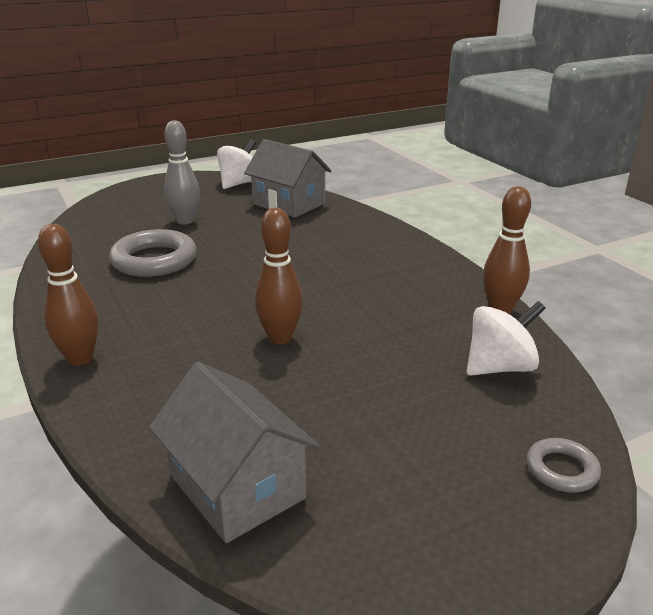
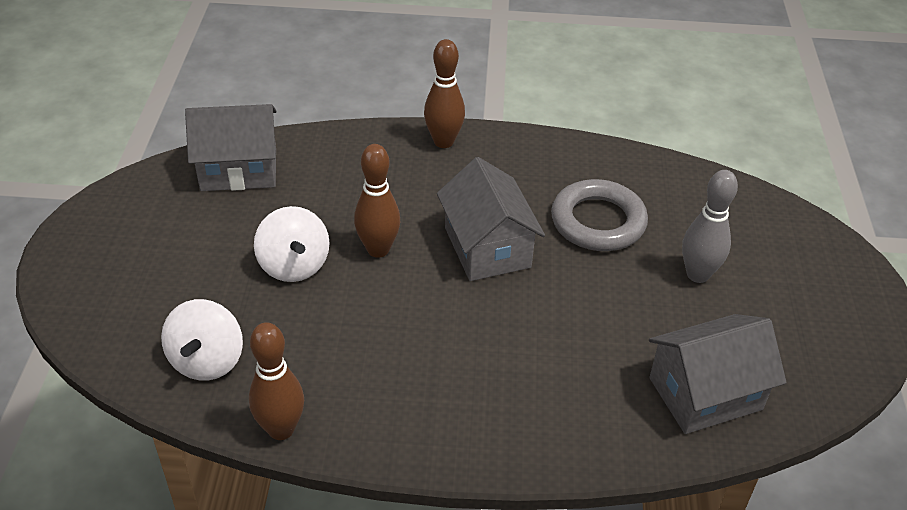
camera: 120 degrees right, 15 degrees up
white spinning top [217,139,256,189] -> white spinning top moved to [254,206,330,282]
grey ring [527,438,601,493] -> none
none -> grey house [437,157,545,281]

